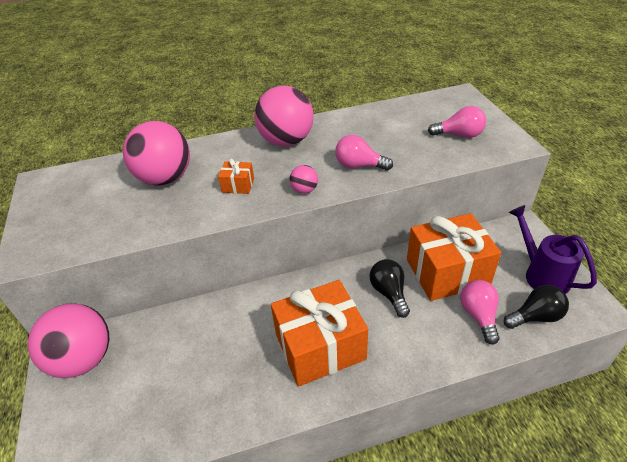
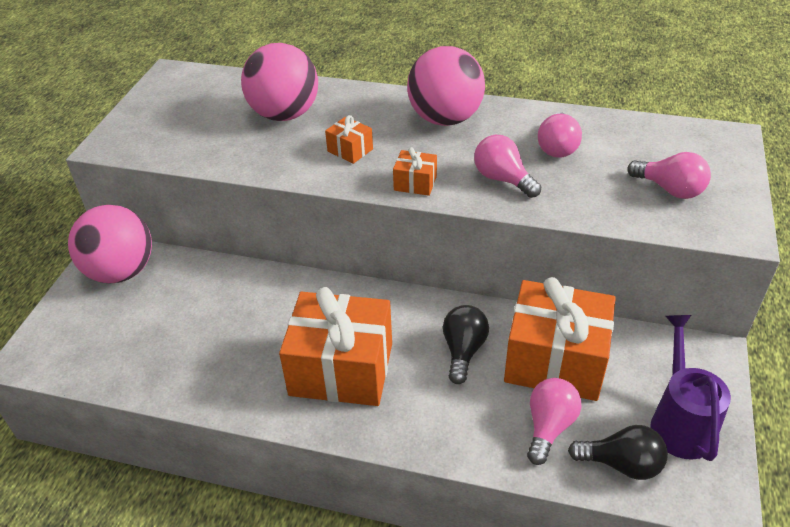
camera: 30 degrees right, 0 degrees up
pink ball [290,165,318,194] -> orange gift [393,147,437,196]
none -> pink light bulb [538,112,582,158]

